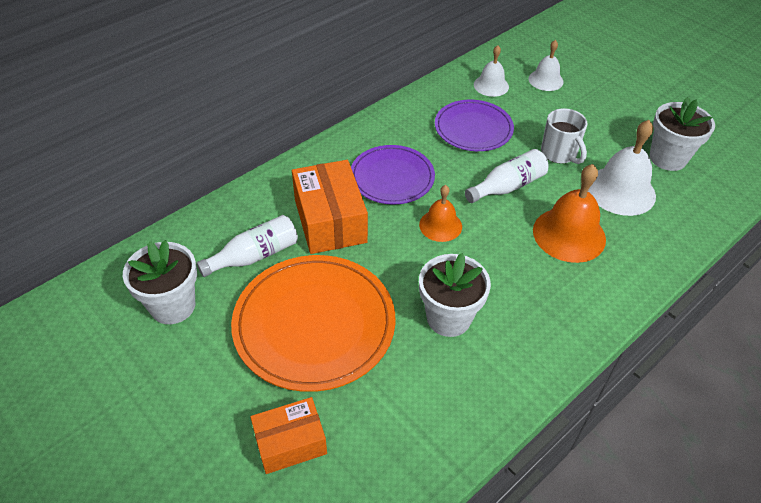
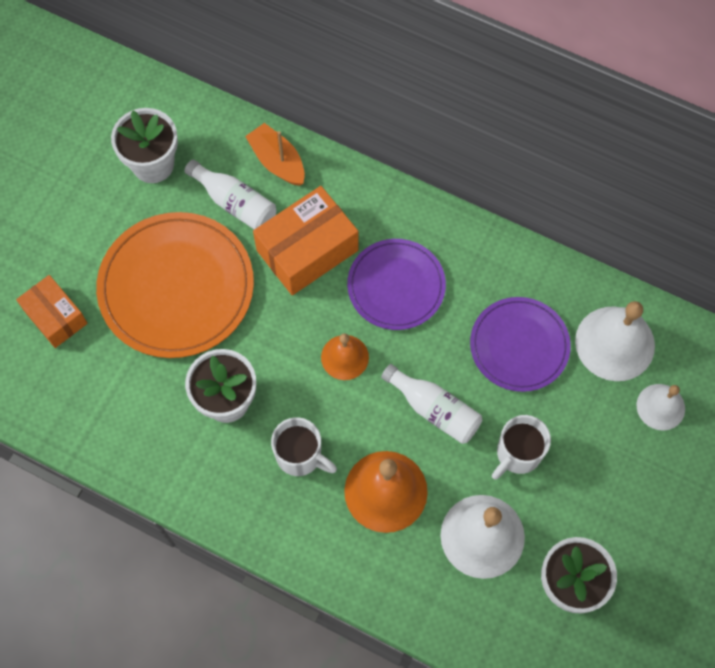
camera: 70 degrees right, 20 degrees up
white bell [474,45,509,97] -> white bell [575,301,655,381], size x1.67
none -> orange boat [245,123,305,186]
none -> white mug [271,417,337,476]

